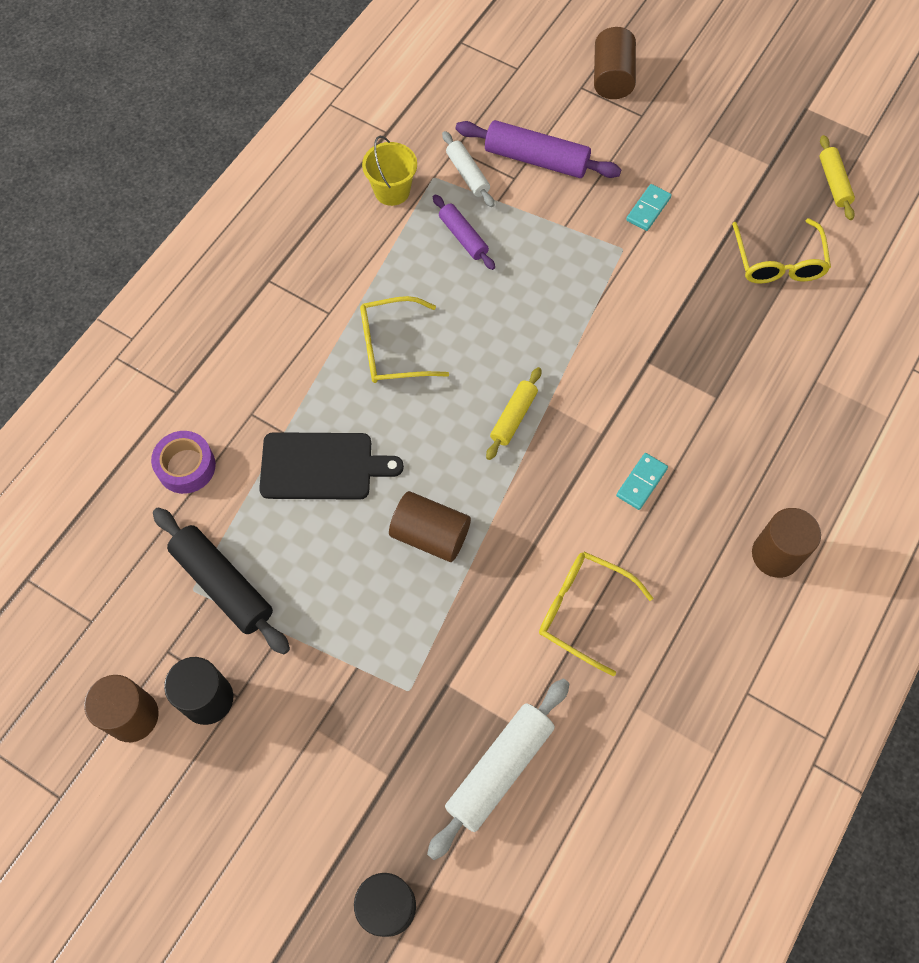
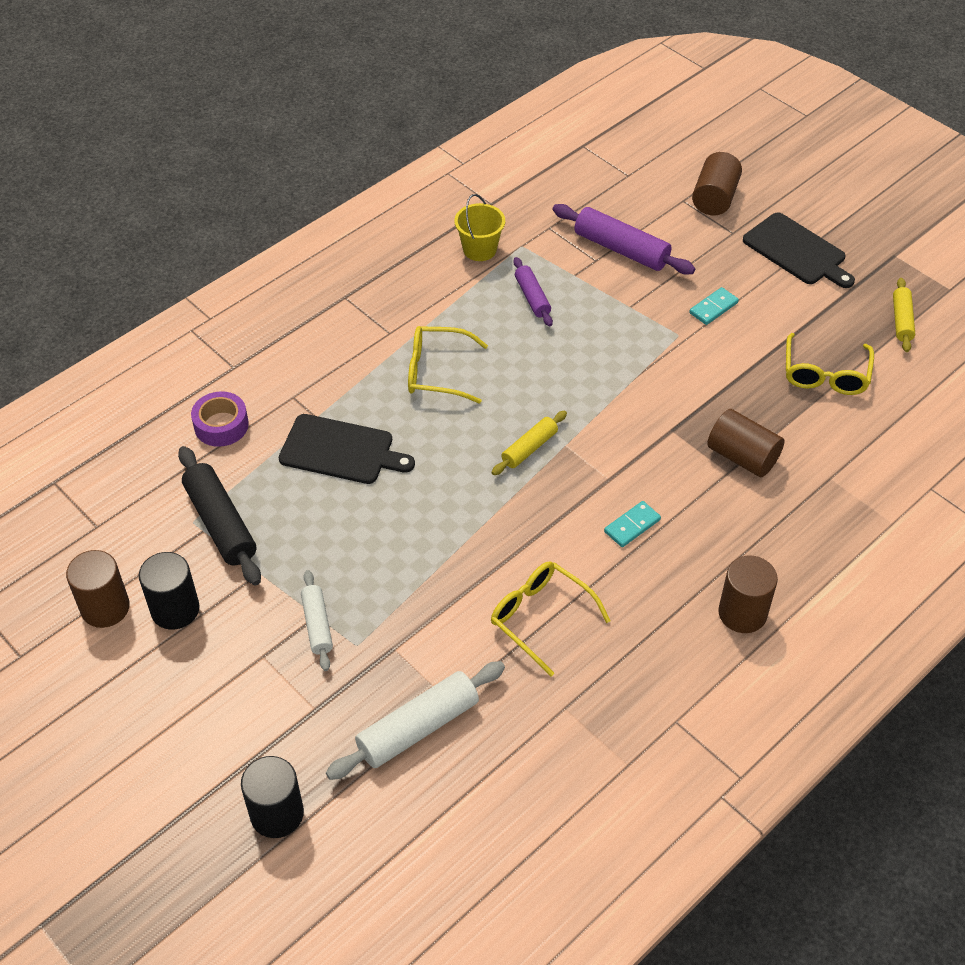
camera: 15 degrees right, 15 degrees down
brown cylinder [389,491,471,562] -> brown cylinder moved to [707,409,784,477]
white rolling pin [442,131,494,207] -> white rolling pin moved to [301,570,333,671]
none -> black cutting board [743,212,855,288]

